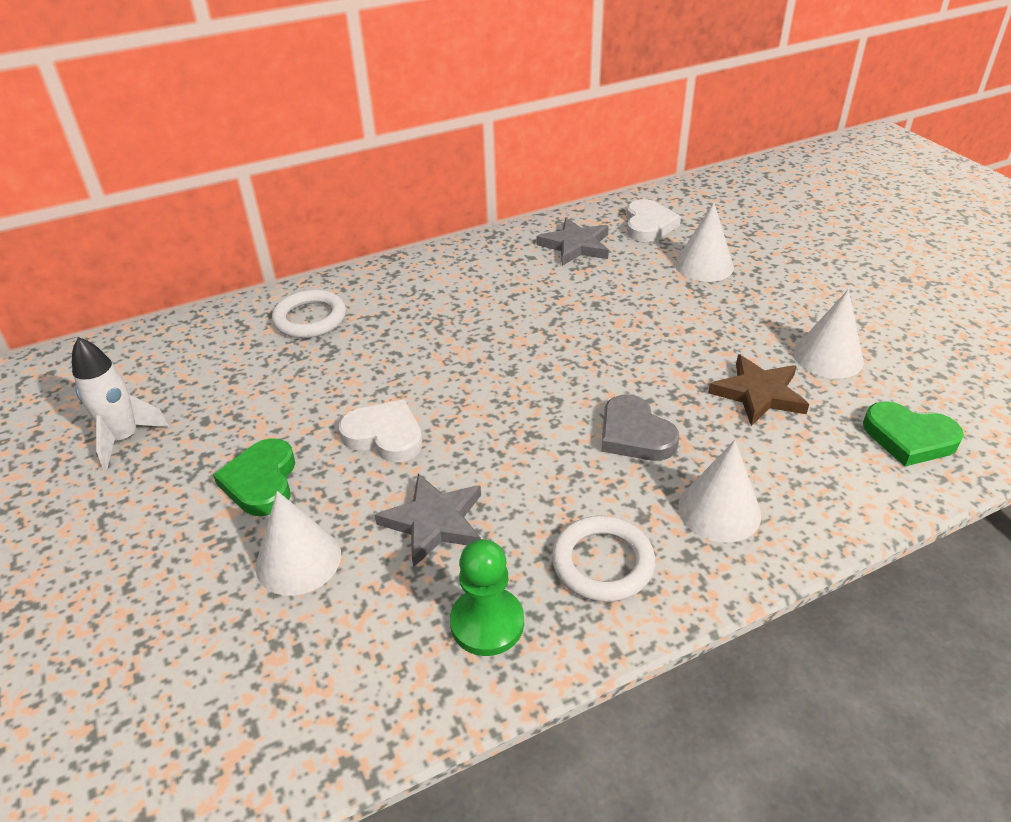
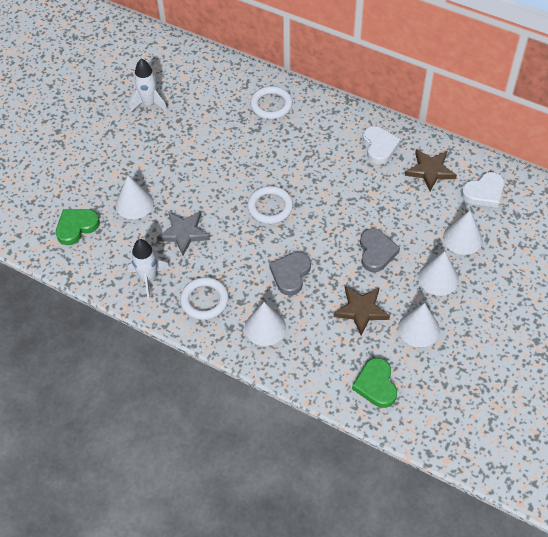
camera: 55 degrees right, 15 degrees up
green heart [213,438,295,516] -> green heart moved to [56,209,100,245]
white heart [339,399,423,462] -> white heart moved to [363,126,401,164]
green pawn [450,539,524,656] -> white rocket [127,239,170,300]
grey star [536,218,609,266] -> brown star [405,149,457,191]
none -> white ring [247,186,293,224]
none -> grey heart [360,229,400,272]
none -> white cone [418,251,459,296]

